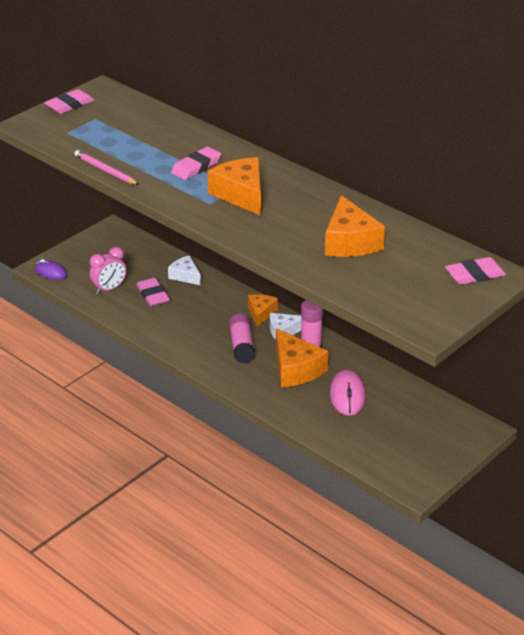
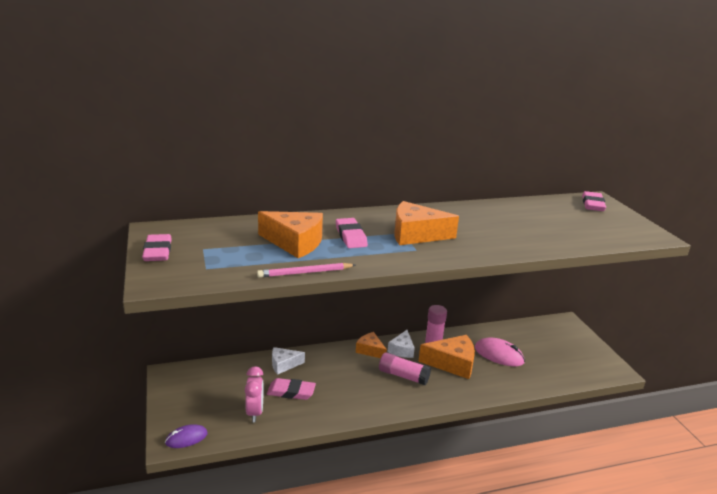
camera: 60 degrees left, 10 degrees down
orange cheese [325,195,385,257] -> orange cheese moved to [258,211,323,258]

